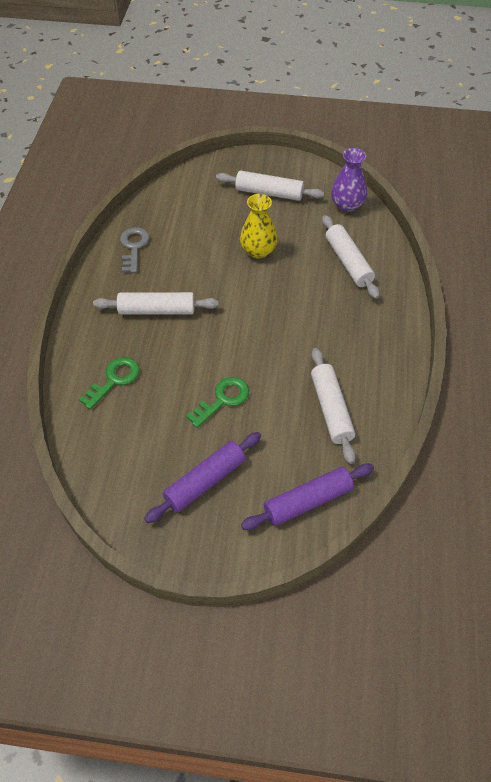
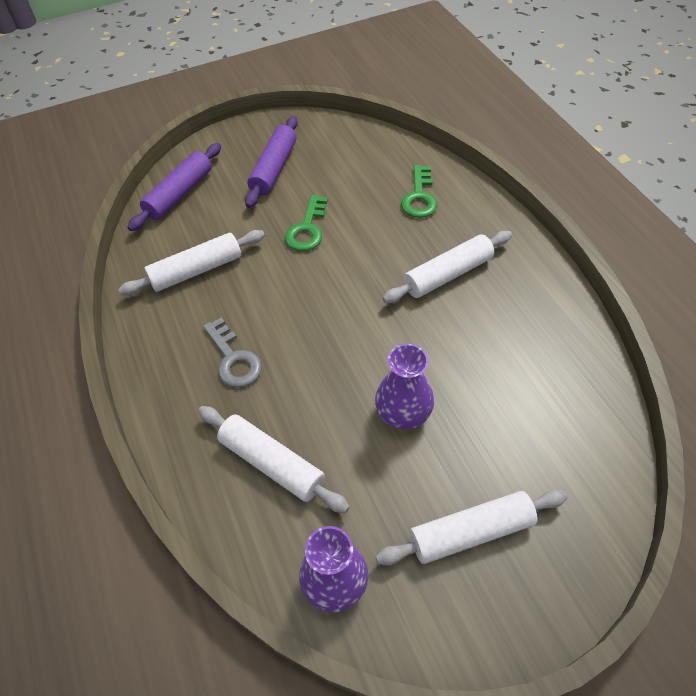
camera: 150 degrees right, 0 degrees up
grey key [120,227,149,273] -> grey key moved to [203,318,262,387]
yellow vase [240,194,278,259] -> purple vase [375,344,434,429]
white rolling pin [311,348,356,464] -> white rolling pin turned 75 degrees counterclockwise [118,230,265,295]

